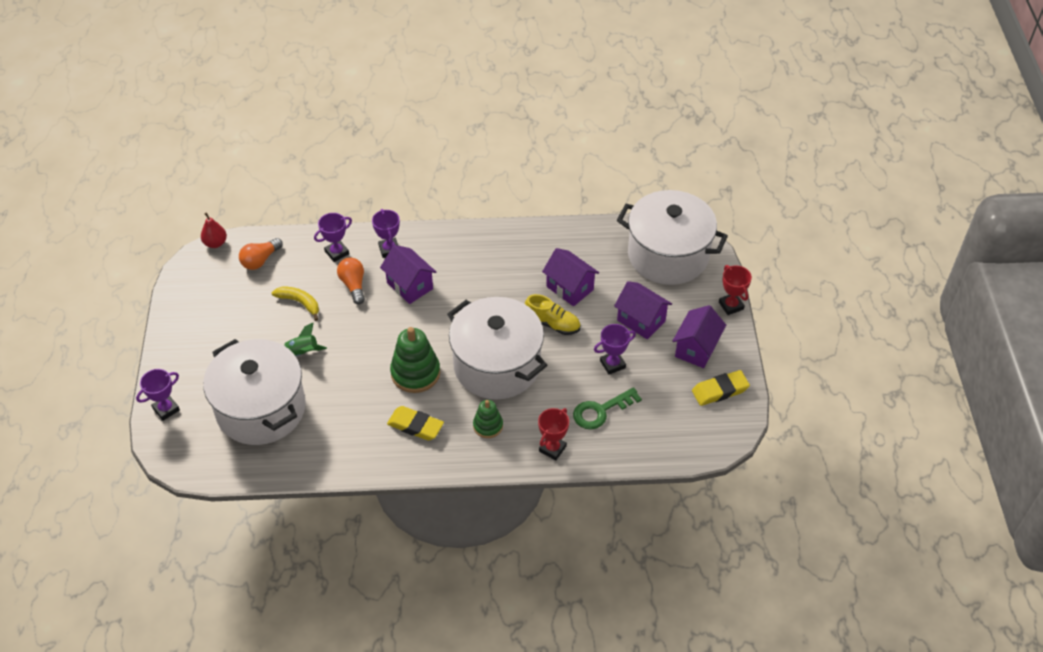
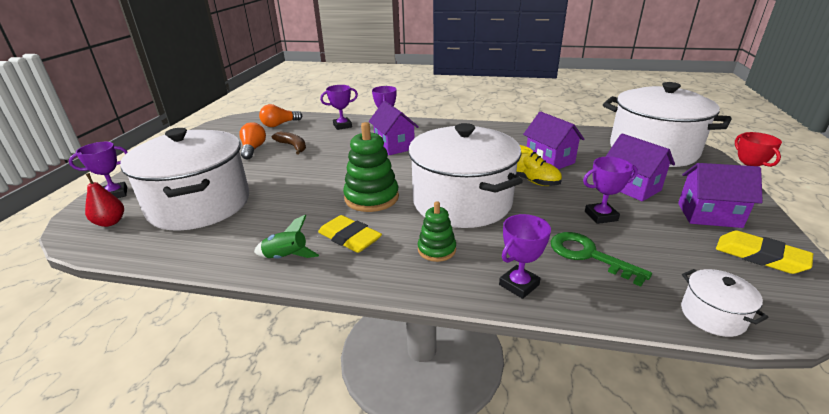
camera: 15 degrees right, 20 degrees down
red pear [201,212,227,248] -> red pear moved to [85,173,124,227]
yellow banana [272,287,319,321] -> brown banana [272,132,306,155]
green rocket [283,322,327,356] -> green rocket moved to [254,215,319,259]
orange light bulb [337,257,365,305] -> orange light bulb moved to [239,122,266,159]
red trophy [538,408,569,460] -> purple trophy [499,214,551,299]
green key [573,387,642,430] -> green key turned 60 degrees clockwise [551,232,652,287]
purple house [672,305,726,368] -> purple house turned 60 degrees clockwise [678,163,763,228]
yellow eraser [692,370,750,406] -> yellow eraser turned 45 degrees clockwise [716,231,813,274]
none -> white pot [681,269,769,337]

